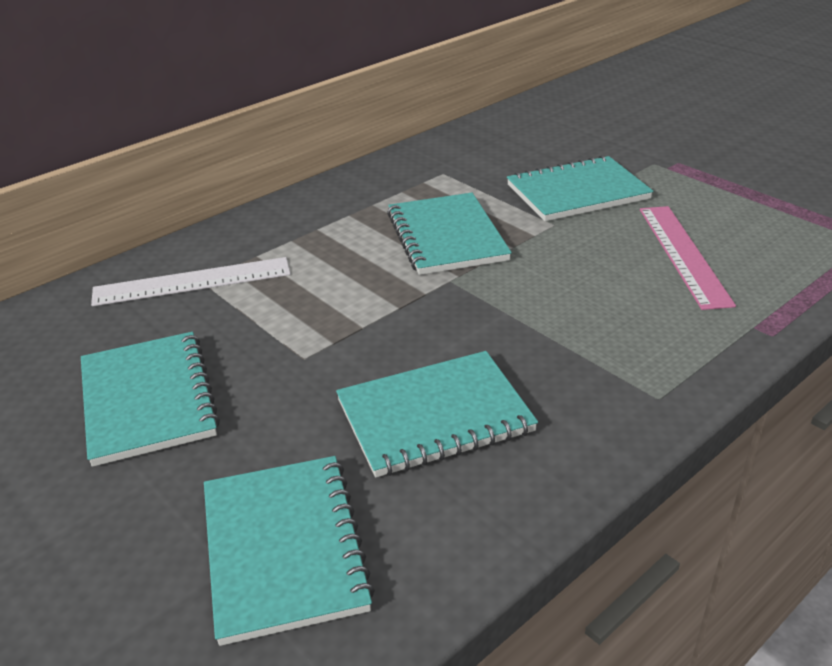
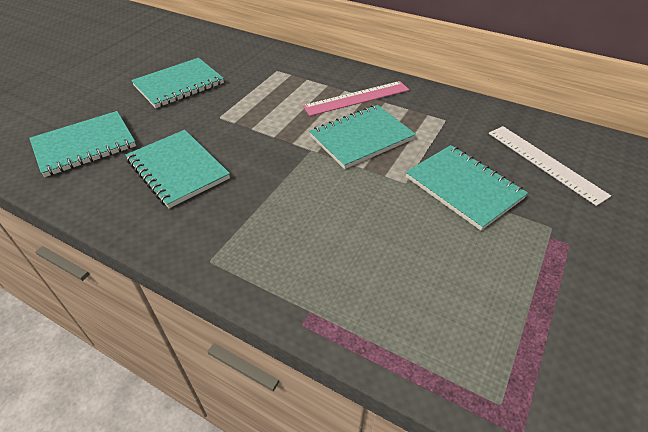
camera: 70 degrees right, 10 degrees up
white ruler [91,257,291,306] -> white ruler moved to [489,126,611,206]
pink ruler [640,206,736,310] -> pink ruler moved to [302,81,409,116]

